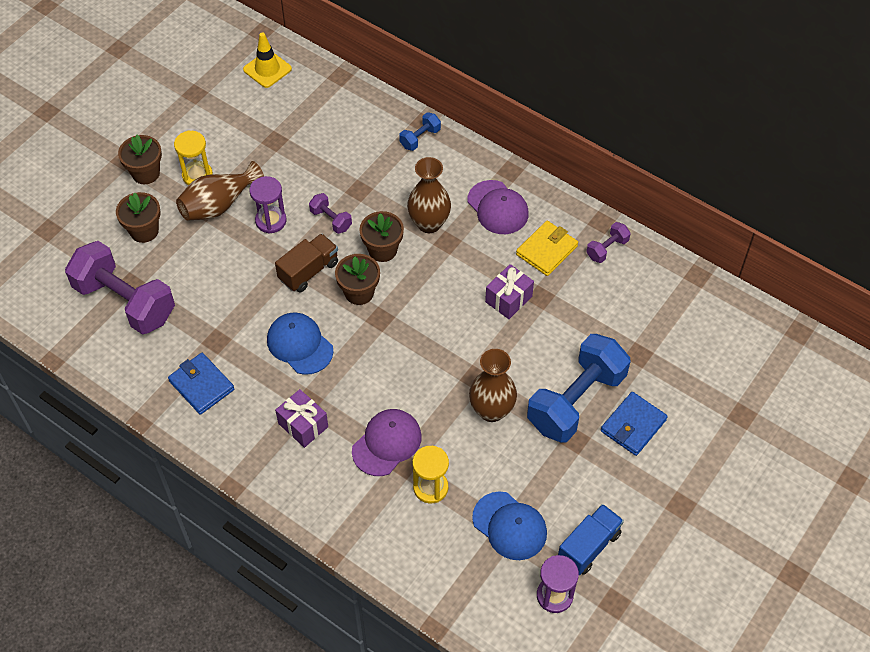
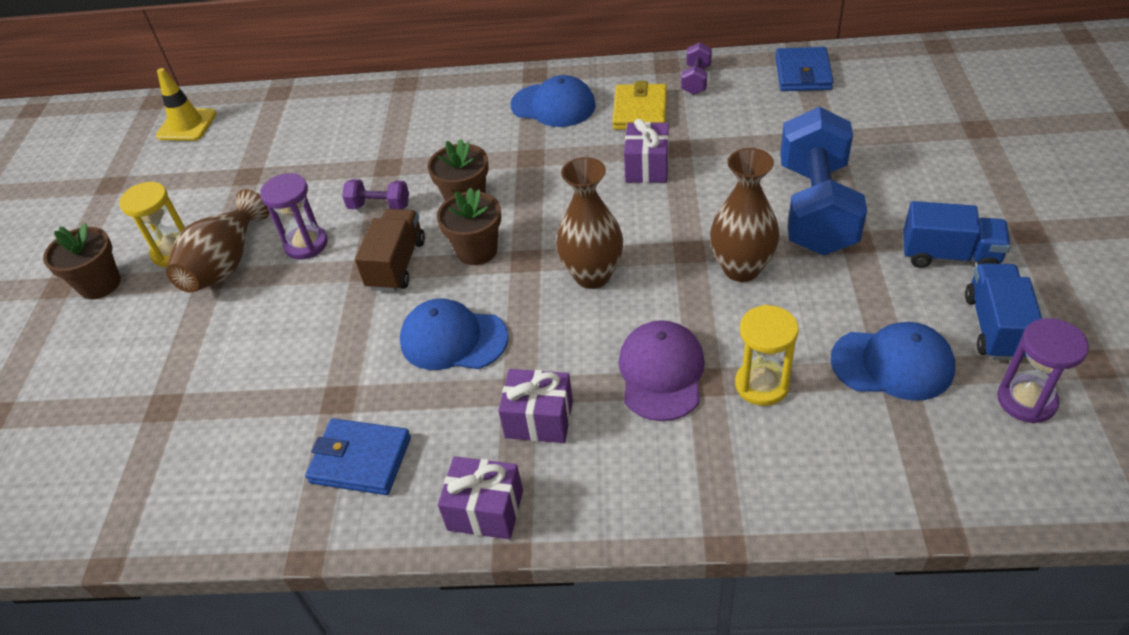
camera: 30 degrees left, 10 degrees down
purple dumbbell [65,241,175,335] -> none
brown flower pot [116,192,161,243] -> none
blue dumbbell [399,112,441,151] -> none
brown vase [407,157,451,233] -> brown vase moved to [556,157,623,289]
purple cap [467,180,529,234] -> blue cap [511,75,596,127]
blue wallet [601,392,668,456] -> blue wallet moved to [775,47,834,91]
none -> purple gift [438,456,523,539]
none -> blue truck [903,201,1011,268]

